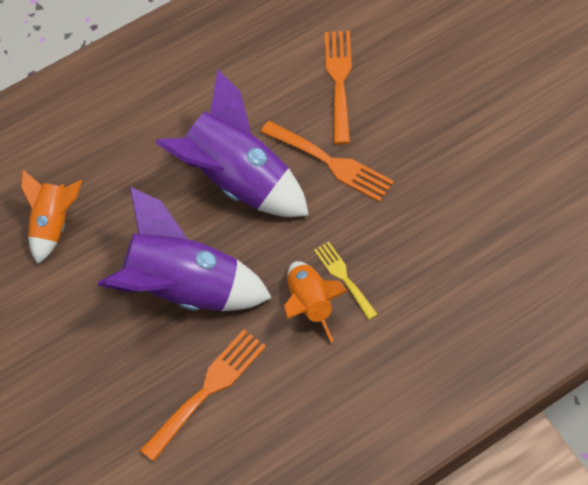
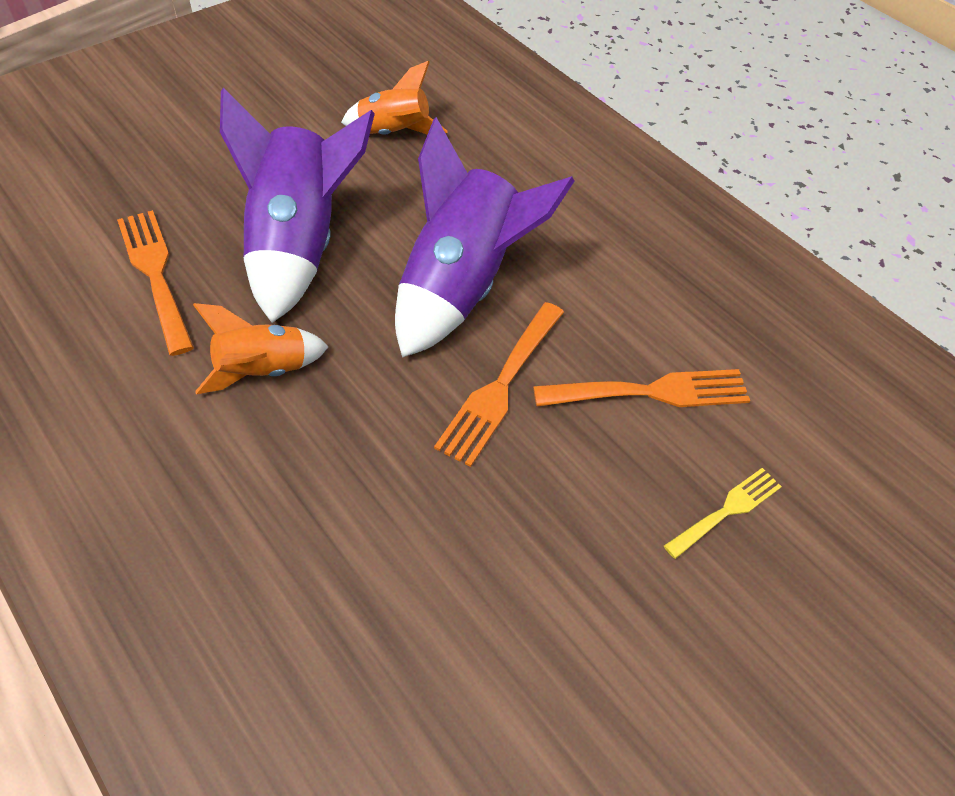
camera: 75 degrees right, 5 degrees down
orange fork [140,330,266,462] -> orange fork turned 150 degrees counterclockwise [117,210,194,356]
yellow fork [314,242,378,320] -> yellow fork moved to [664,468,782,559]

